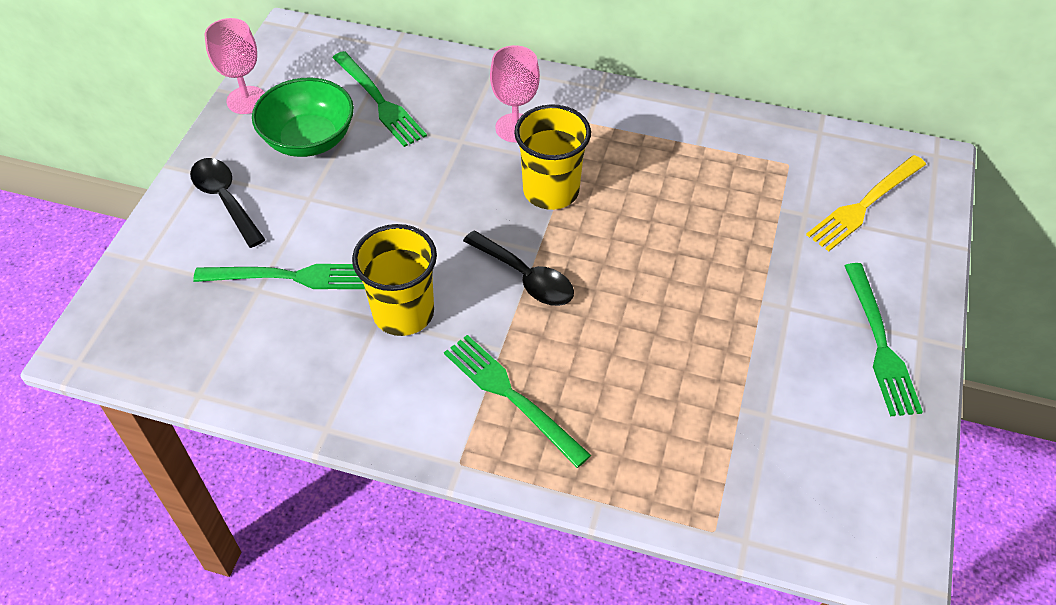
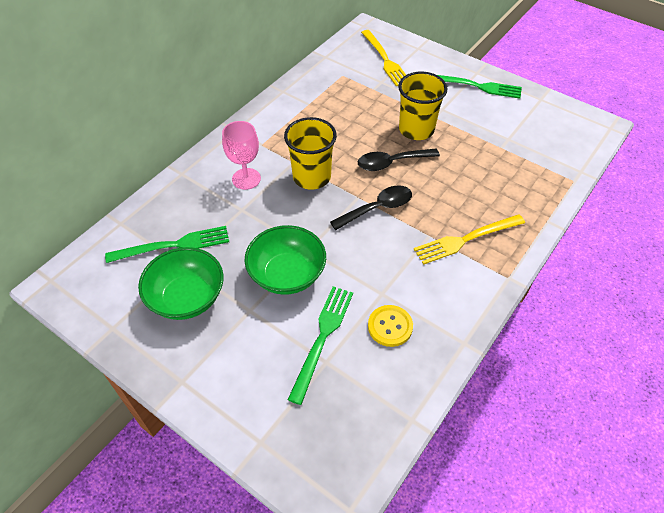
camera: 70 degrees left, 0 degrees up
black spoon [190,158,266,248] -> black spoon moved to [358,149,440,171]
pink goblet [205,18,265,114] -> none
yellow cup [352,224,437,336] -> yellow cup moved to [398,72,448,140]
green fork [444,335,591,468] -> yellow fork [414,214,525,265]
none -> green bowl [245,225,326,295]
none -> yellow button [368,305,413,347]

